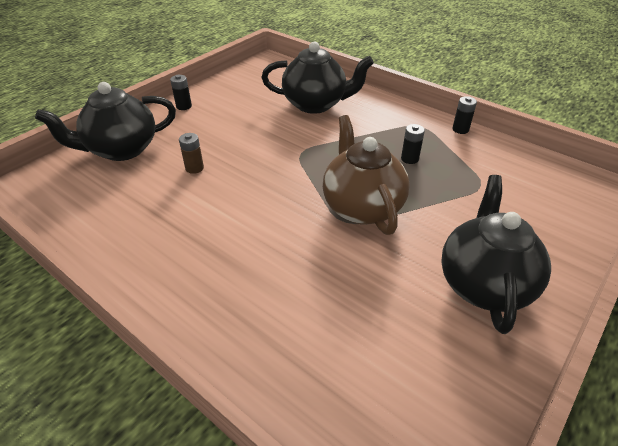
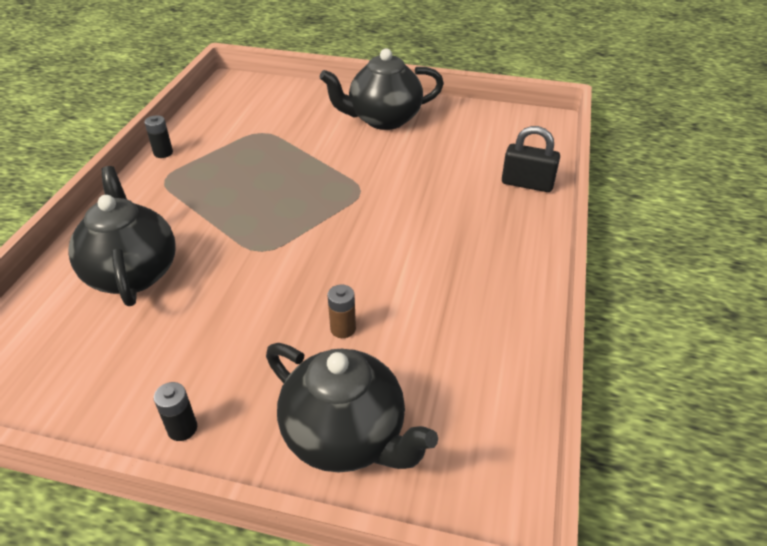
camera: 115 degrees left, 0 degrees up
brown teapot [323,115,410,235] -> none
black battery [401,124,425,164] -> none
none -> black padlock [502,126,560,192]

